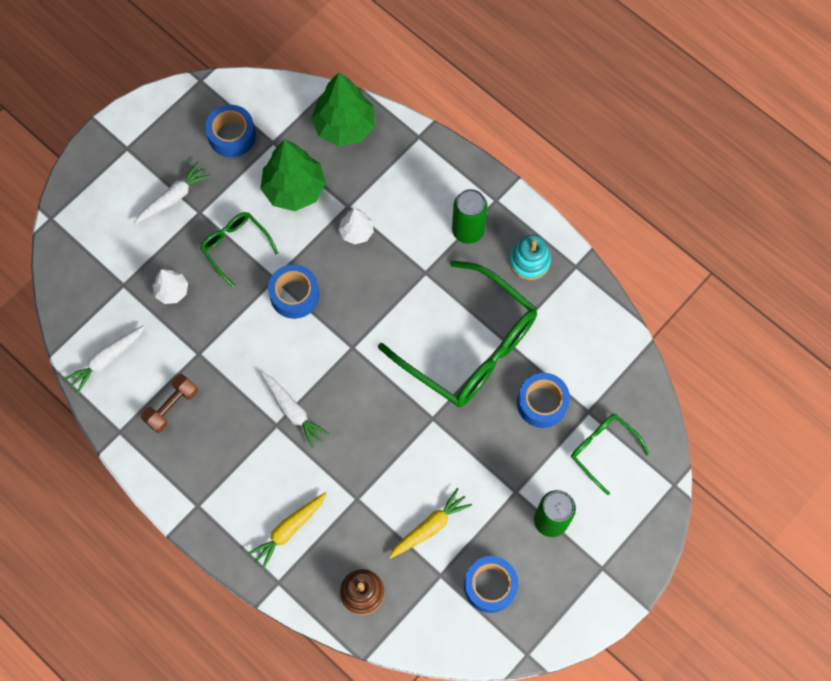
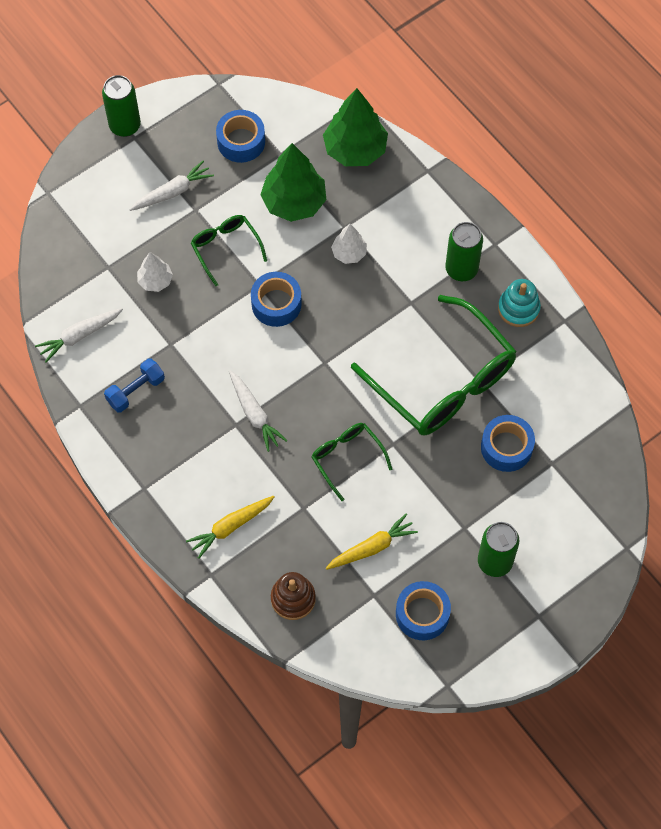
camera: 10 degrees right, 5 degrees down
brown dumbbell [141,374,198,433] -> blue dumbbell [104,359,165,412]
green glasses [571,414,649,495] -> green glasses moved to [312,423,392,501]
none -> green can [102,75,141,137]

